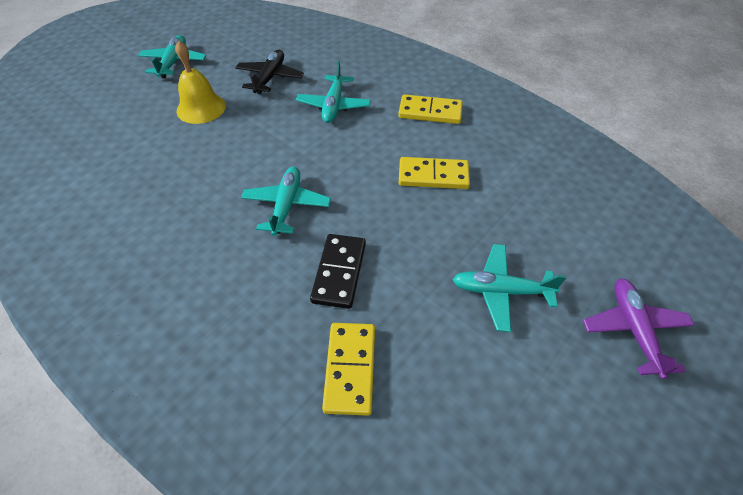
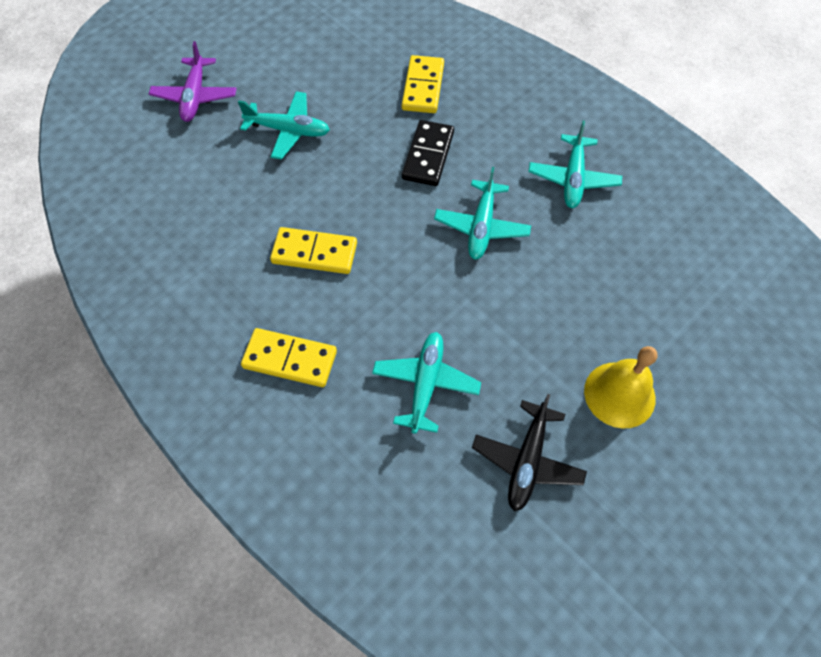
camera: 175 degrees left, 10 degrees up
turquoise plane [138,35,206,78] -> turquoise plane moved to [528,120,622,208]

